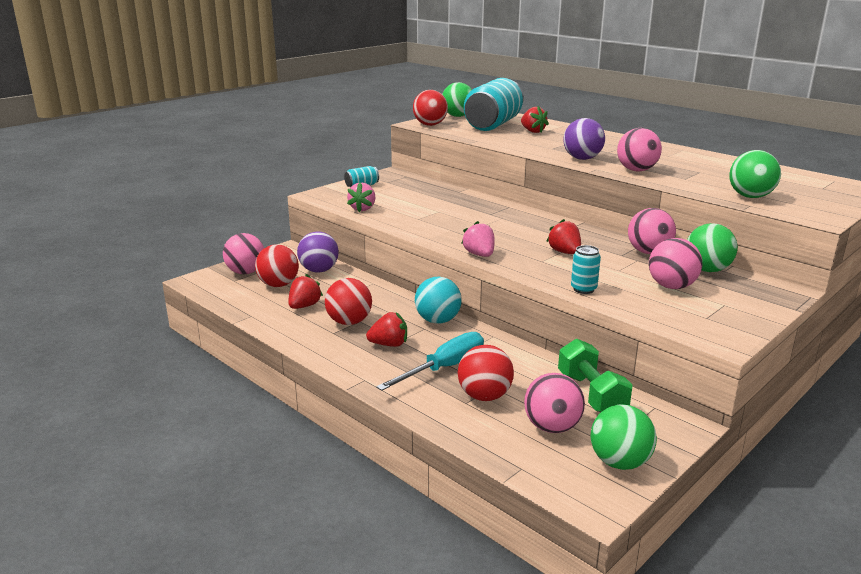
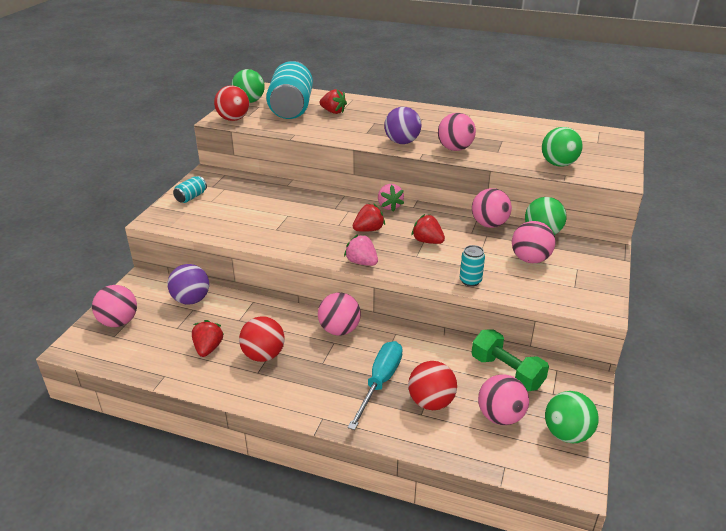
camera: 25 degrees left, 10 degrees up
red ball [255,244,299,287] -> none
pink strawberry [347,182,375,212] -> pink strawberry moved to [378,184,404,211]
red strawberry [366,312,407,347] -> red strawberry moved to [353,204,385,232]
turquoise ball [415,277,462,324] -> pink ball [318,293,361,336]

